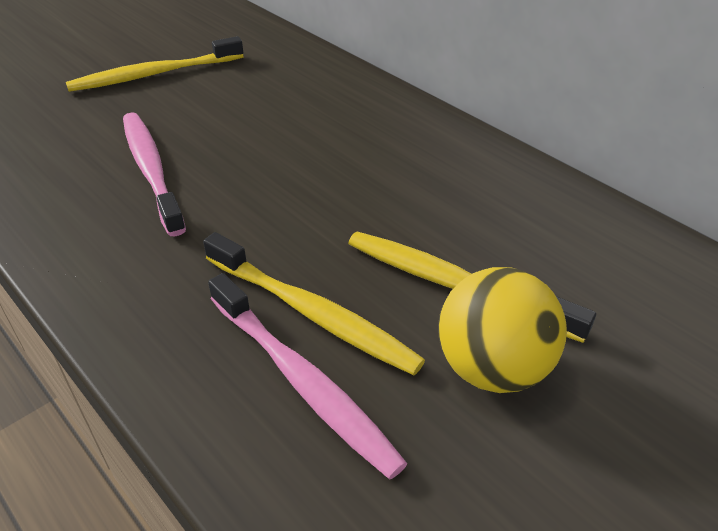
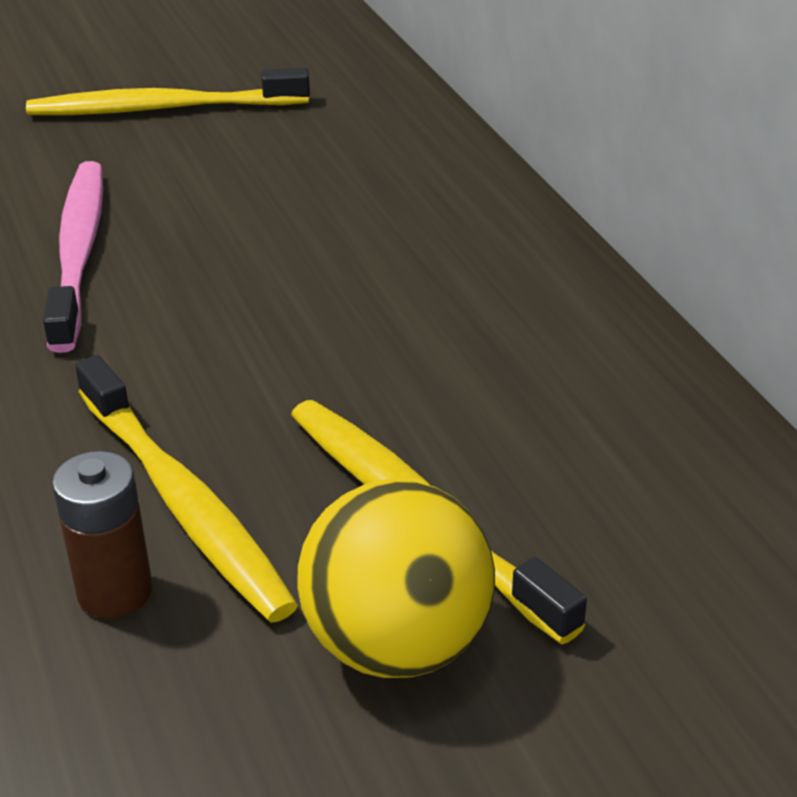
camera: 20 degrees right, 5 degrees down
pink toothbrush [208,273,408,480] -> brown battery [52,451,153,618]

